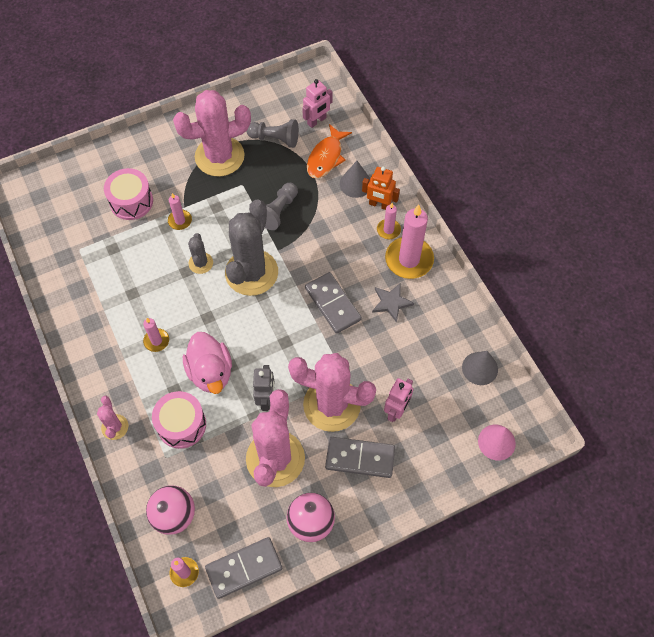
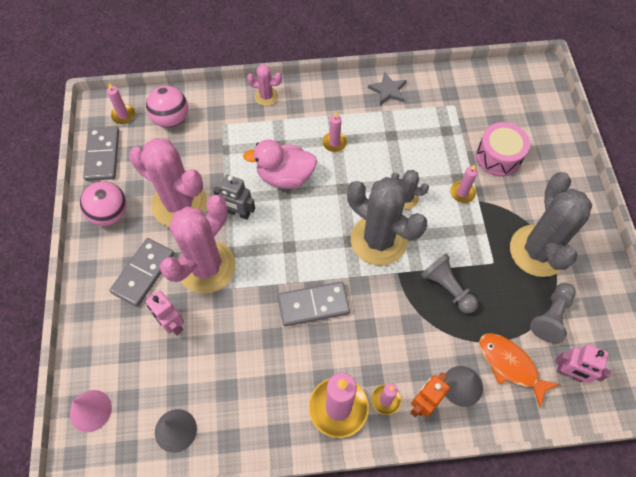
camera: 110 degrees right, 0 degrees up
pink drum [152,391,206,449] -> none
pink cactus [173,90,251,176] -> grey cactus [510,172,592,277]
pink robot [302,79,333,128] -> pink robot turned 45 degrees counterclockwise [555,344,611,383]
grey star [372,283,414,323] -> grey star moved to [368,72,407,105]

